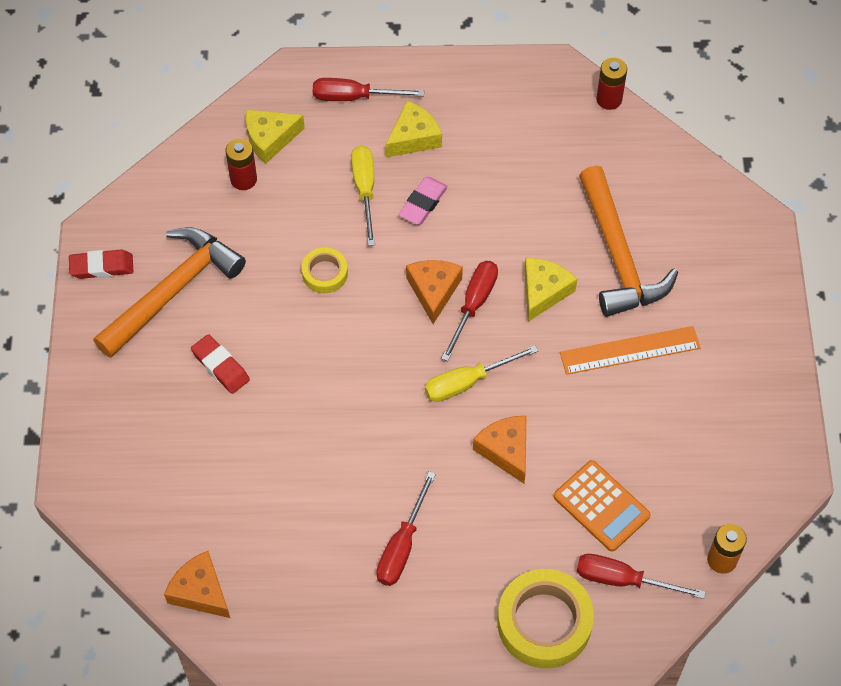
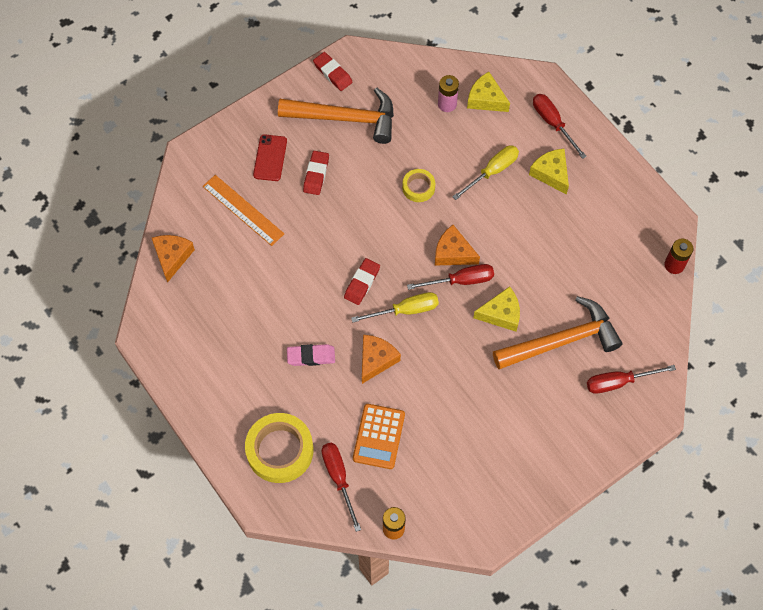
camera: 55 degrees right, 5 degrees up
red battery [226,138,257,190] -> pink battery [438,75,459,112]
red screwdriver [376,471,436,586] -> red screwdriver moved to [587,365,676,394]
yellow cheese [386,100,442,158] -> yellow cheese turned 135 degrees counterclockwise [529,149,569,195]
pink eraser [398,177,448,225] -> pink eraser moved to [287,344,335,366]
orange cheese [406,260,463,324] -> orange cheese turned 120 degrees counterclockwise [435,225,480,266]
yellow screwdriver [425,345,538,402] -> yellow screwdriver turned 135 degrees clockwise [351,292,439,323]
orange ruler [560,326,701,375] -> orange ruler moved to [202,175,284,246]
orange hammer [579,166,678,317] -> orange hammer turned 150 degrees counterclockwise [493,296,622,369]
none -> red phone [253,134,287,181]
none -> red eraser [344,258,380,305]

